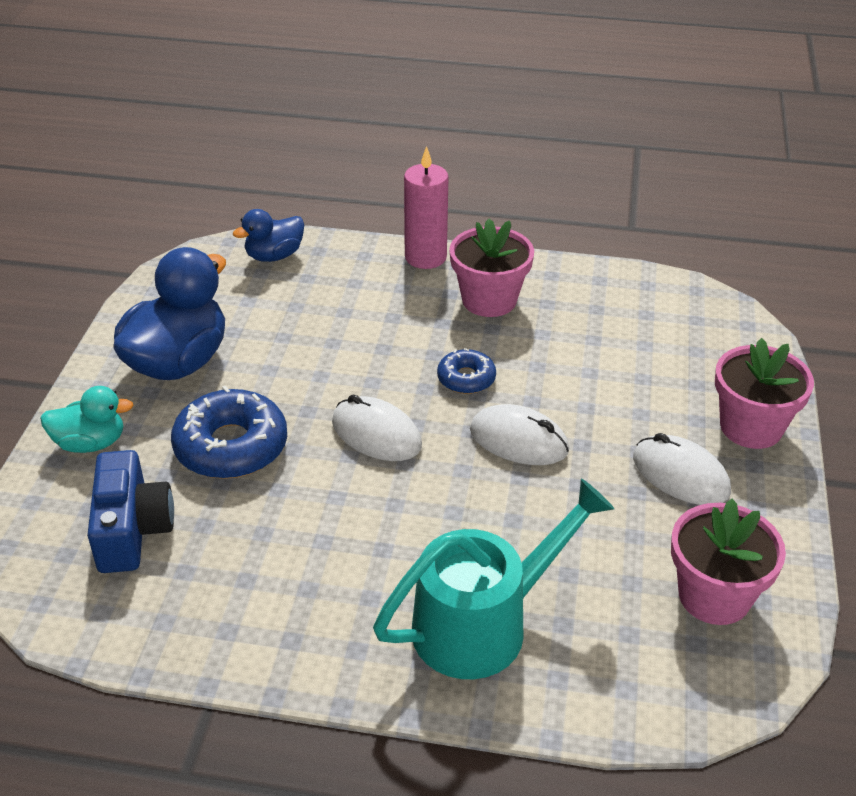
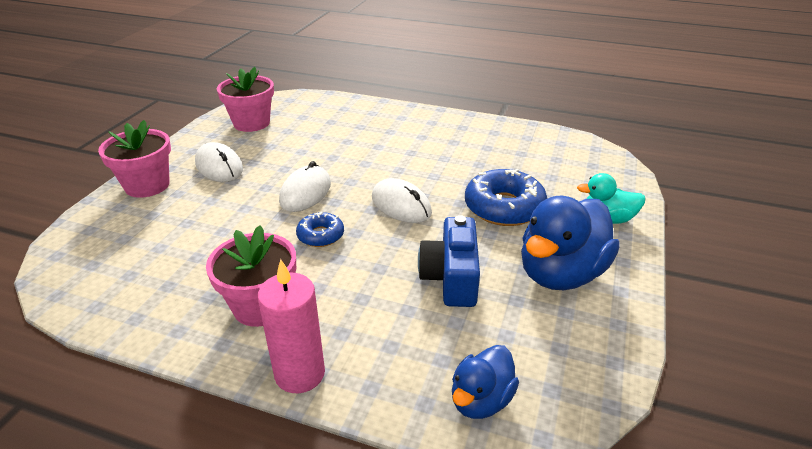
camera: 170 degrees left, 5 degrees down
blue camera [87,450,174,573] -> blue camera moved to [418,215,480,307]
blue duck [233,209,304,262] -> blue duck turned 150 degrees clockwise [452,345,519,419]
turquoise watering can [373,478,614,679] -> none
white mouse [470,404,569,465] -> white mouse turned 75 degrees clockwise [279,161,331,212]

